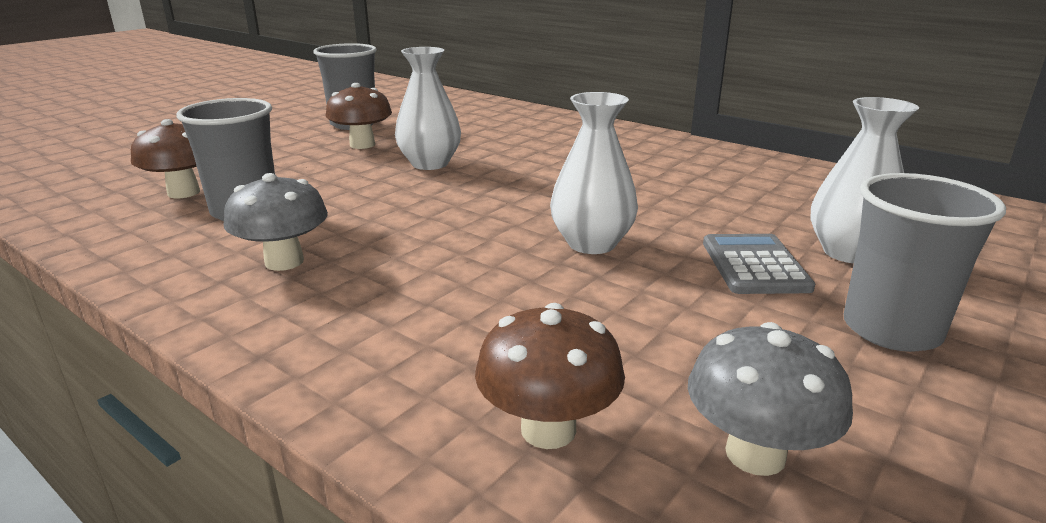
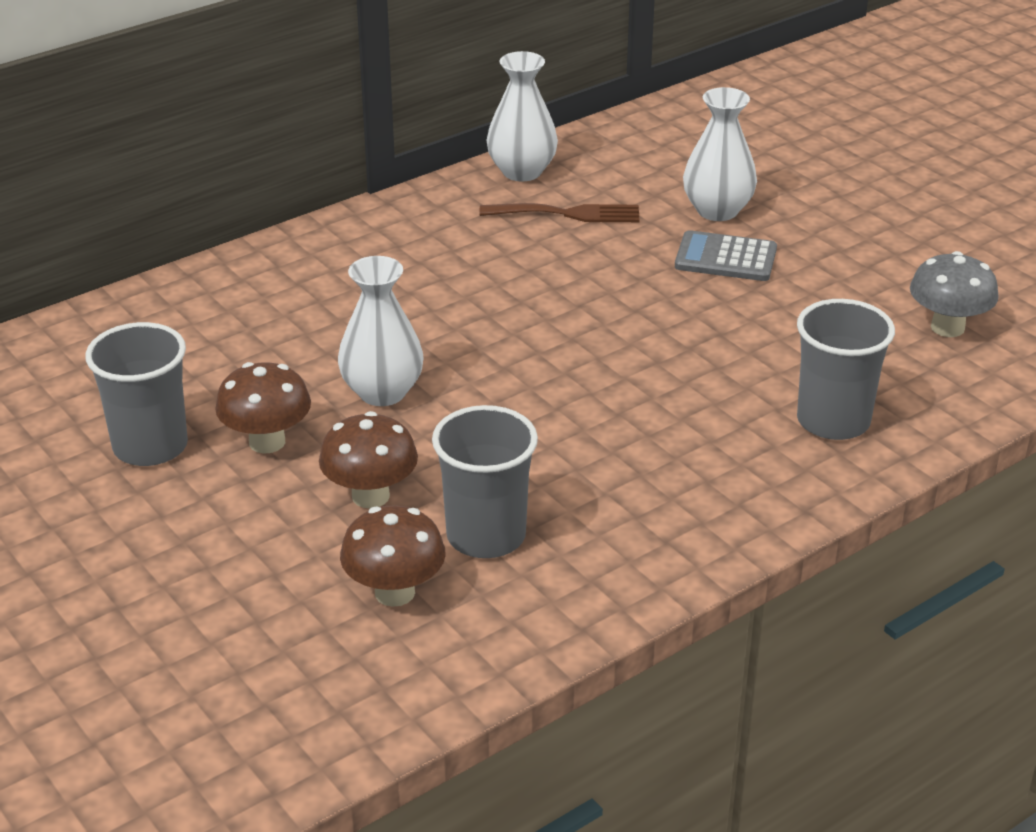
camera: 75 degrees left, 10 degrees up
grey mushroom [224,173,328,271] -> none
brown mushroom [475,303,625,449] -> brown mushroom moved to [319,411,418,508]
white vase [550,92,638,254] -> white vase moved to [486,51,558,181]
grey cup [844,173,1006,352] -> grey cup moved to [797,299,895,440]
none -> brown fork [480,203,640,222]

